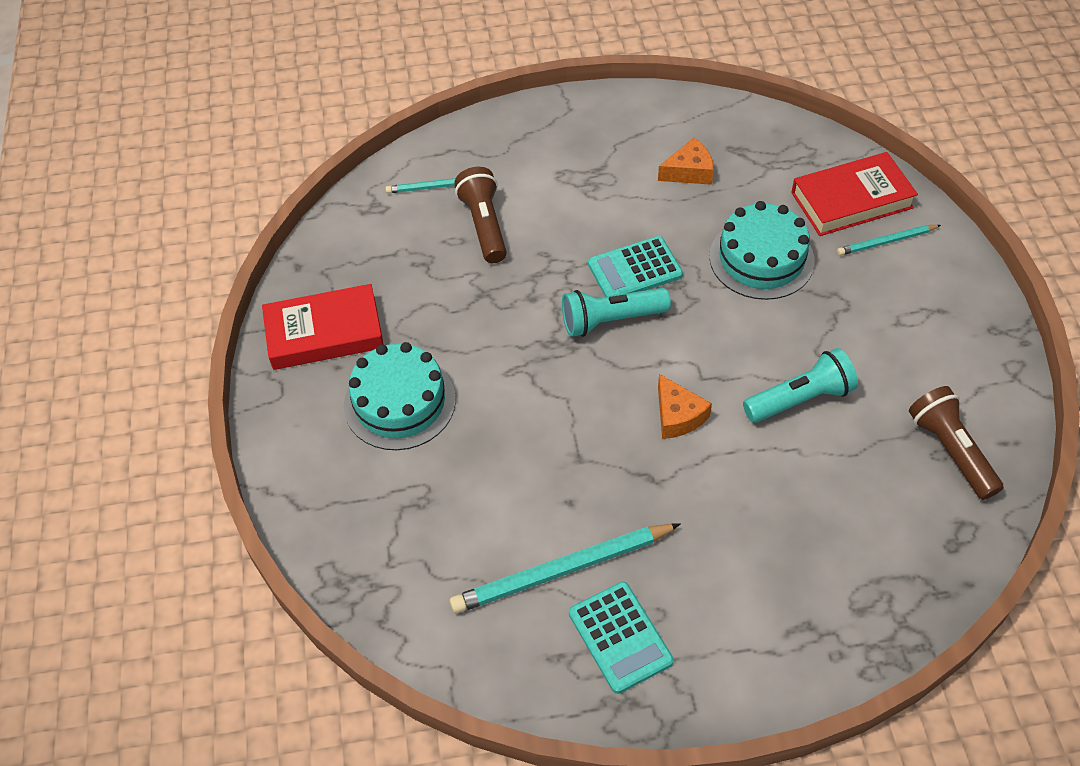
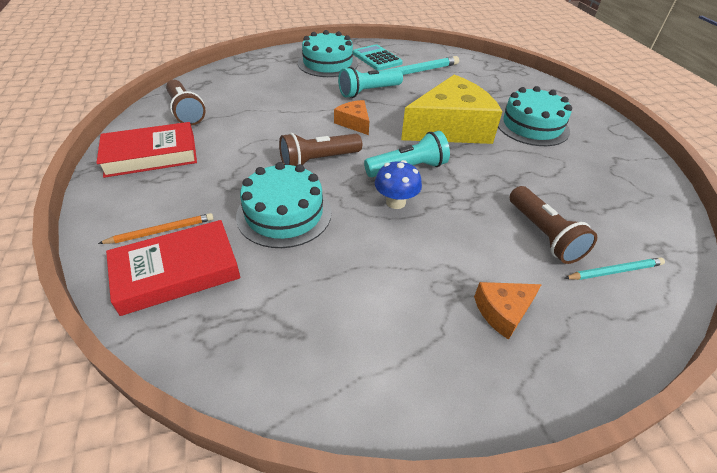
camera: 170 degrees right, 10 degrees down
red book [262,284,384,370] -> red book moved to [96,122,197,178]
turquoise calculator [588,236,683,297] -> blue mushroom [375,160,422,209]
orange cheese [658,138,714,185] -> orange cheese moved to [474,282,542,340]
turquoise flashlight [743,348,858,423] -> turquoise flashlight moved to [338,67,403,98]
turquoise pencil [837,225,941,256] -> orange pencil [98,213,214,244]
none -> brown flashlight [279,133,362,166]
none -> turquoise cake [298,30,358,77]
none -> yellow cheese [401,75,503,144]

